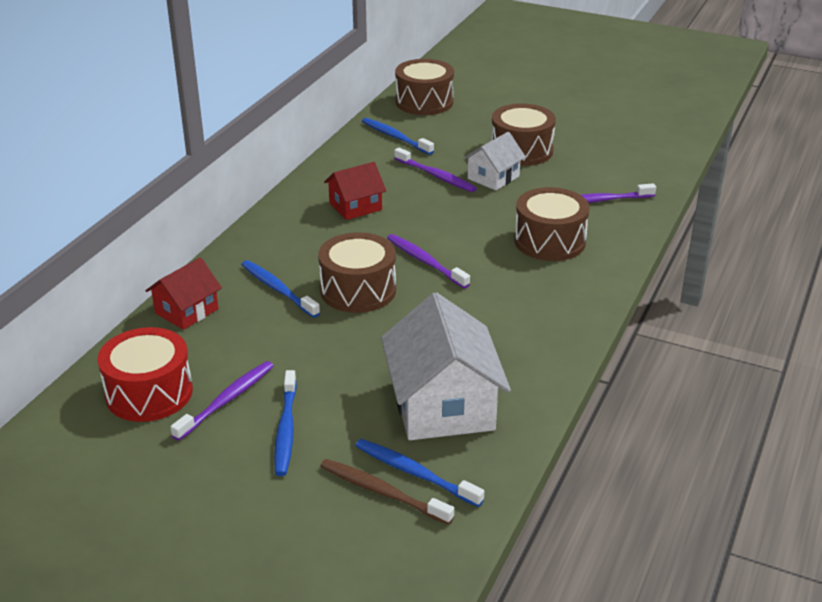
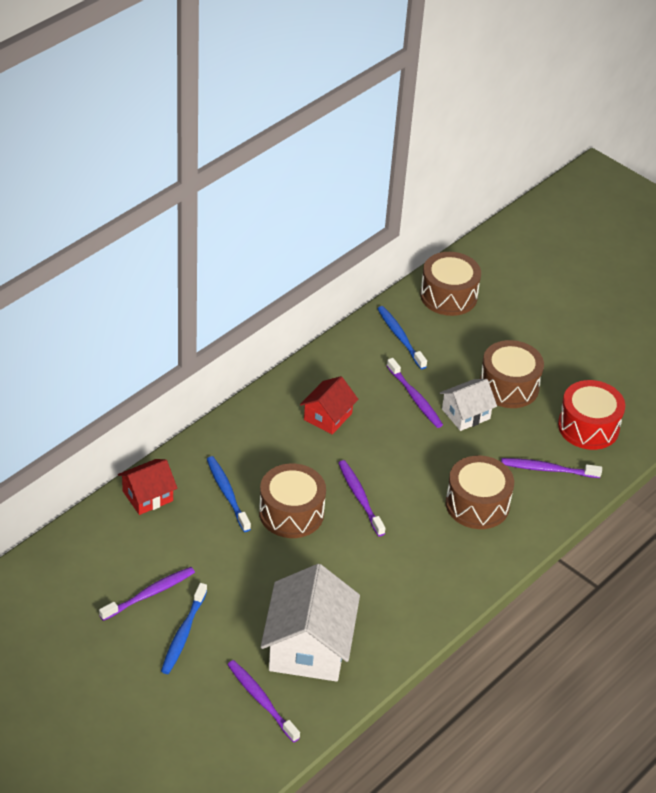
camera: 15 degrees right, 10 degrees up
red drum [97,327,193,422] -> red drum moved to [558,380,625,450]
brown toothbrush [320,459,454,525] -> none
red house [324,162,386,220] -> red house turned 45 degrees counterclockwise [300,376,358,434]
blue toothbrush [355,439,484,507] -> purple toothbrush [227,660,300,743]

